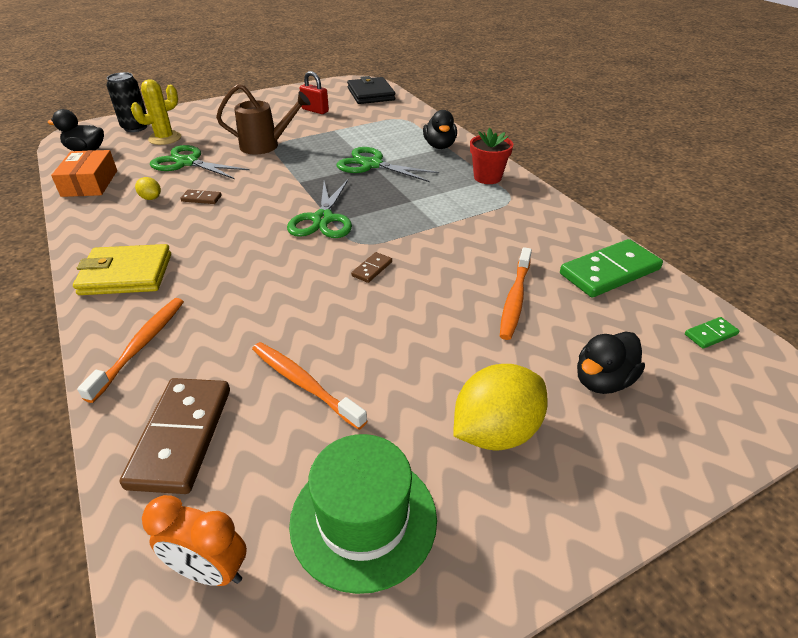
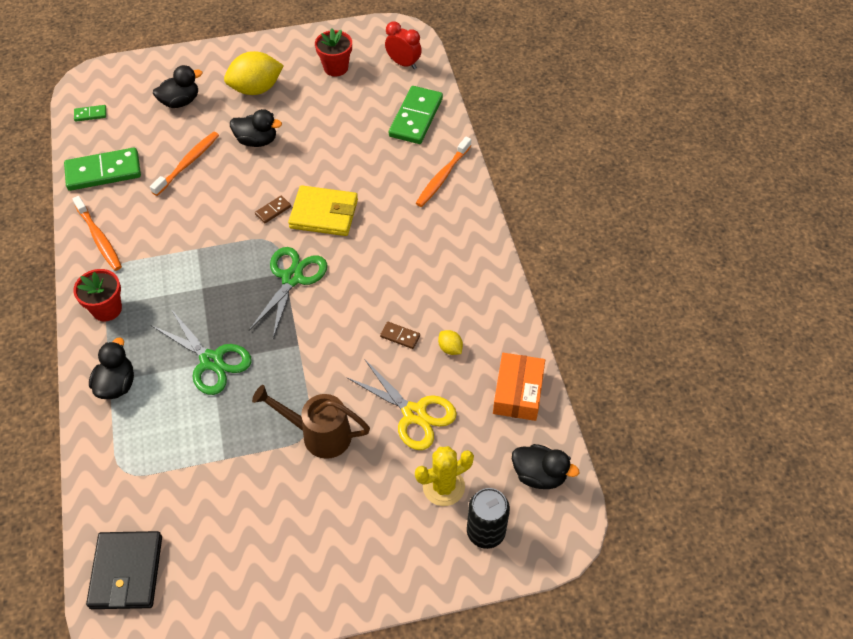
camera: 165 degrees left, 15 degrees up
yellow wallet [73,244,171,295] -> yellow wallet moved to [288,185,358,236]
brown domino [120,378,230,494] -> green domino [389,86,443,144]
orange clock [142,495,247,586] -> red clock [385,22,422,69]
green scissors [150,145,250,179] -> yellow scissors [346,359,457,450]
orange toothbrush [252,342,367,430] -> orange toothbrush moved to [72,196,122,271]
green hat [289,434,437,594] -> red flower pot [315,29,352,76]
red padlock [299,71,329,114] -> none
none -> black duck [230,109,282,147]

